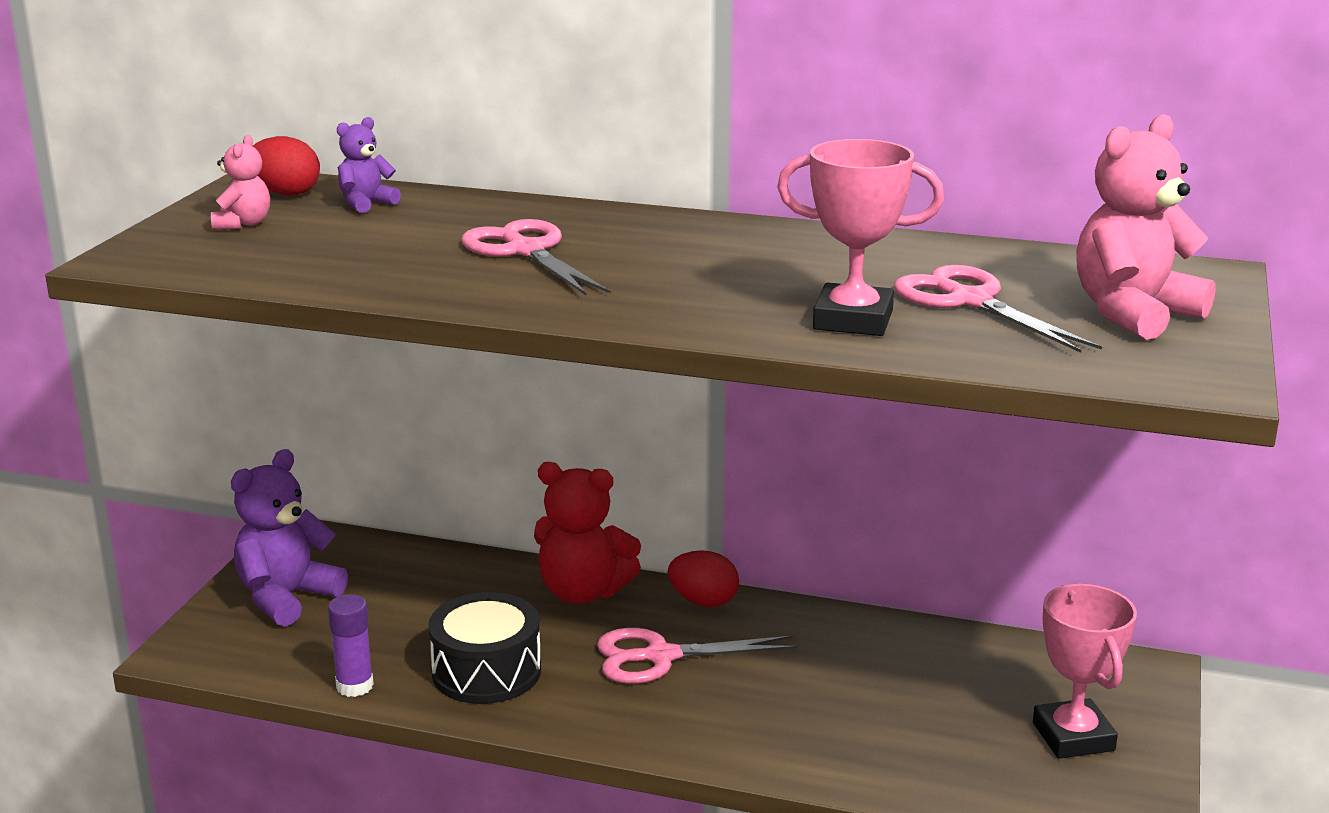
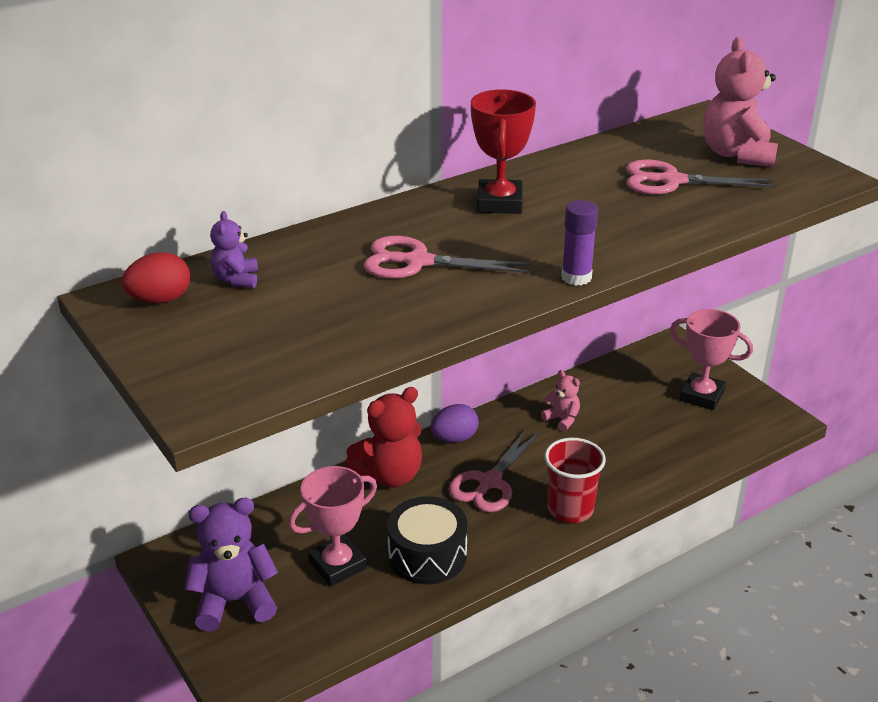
camera: 50 degrees left, 10 degrees up
pink teddy bear [211,135,270,230] -> pink teddy bear moved to [541,370,580,432]
purple teddy bear [231,449,348,626] -> purple teddy bear turned 90 degrees clockwise [184,498,278,631]
purple glue stick [328,594,374,697] -> purple glue stick moved to [561,200,598,286]
red egg [668,550,739,607] -> purple egg [431,404,479,443]
pink trophy [777,139,944,336] -> pink trophy moved to [288,466,377,586]
none -> red trophy [471,89,536,214]
none -> red cup [544,438,606,523]

